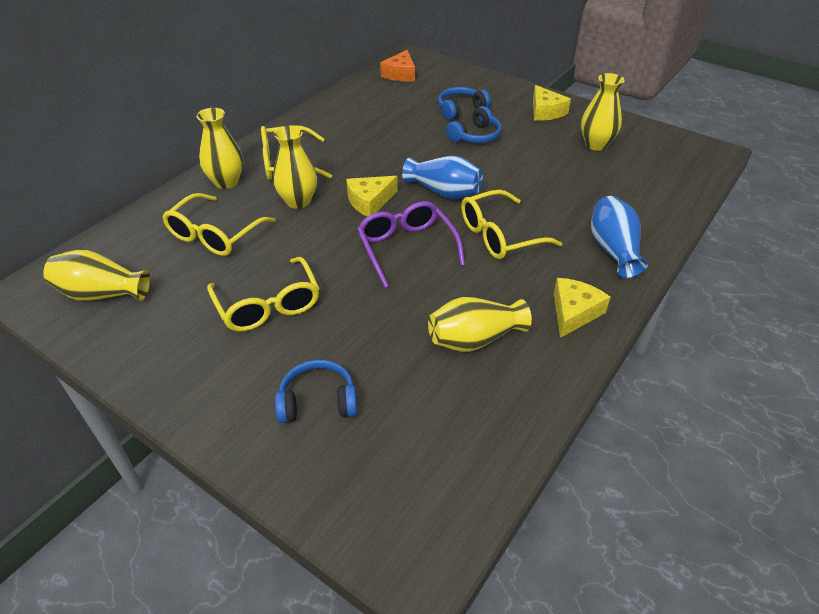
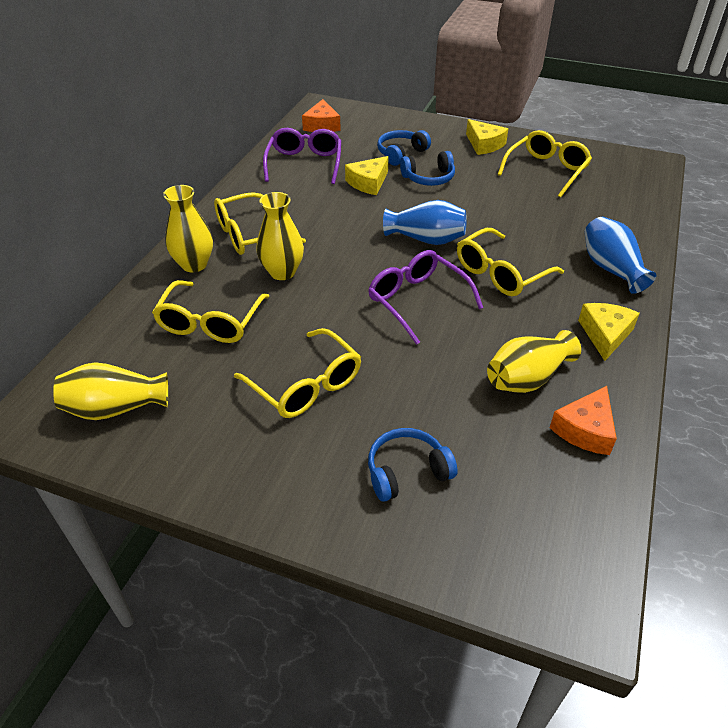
camera: 15 degrees left, 0 degrees up
yellow cheese [346,176,398,217] -> yellow cheese moved to [345,156,389,195]
blue headphones [446,106,502,143] -> blue headphones turned 45 degrees clockwise [400,151,455,186]
yellow vase [581,73,625,151] -> yellow glasses [497,130,592,198]
none -> purple glasses [263,128,341,184]
none -> orange cheese [550,386,617,455]

